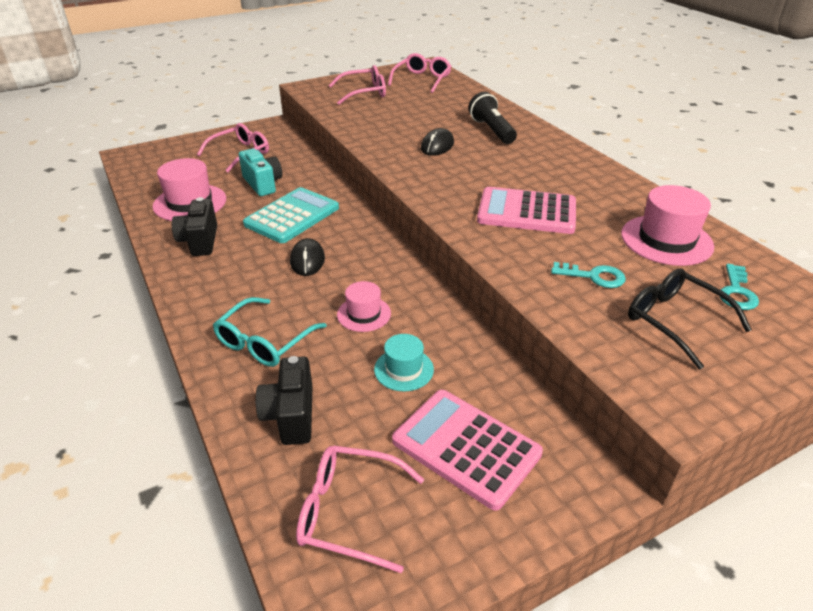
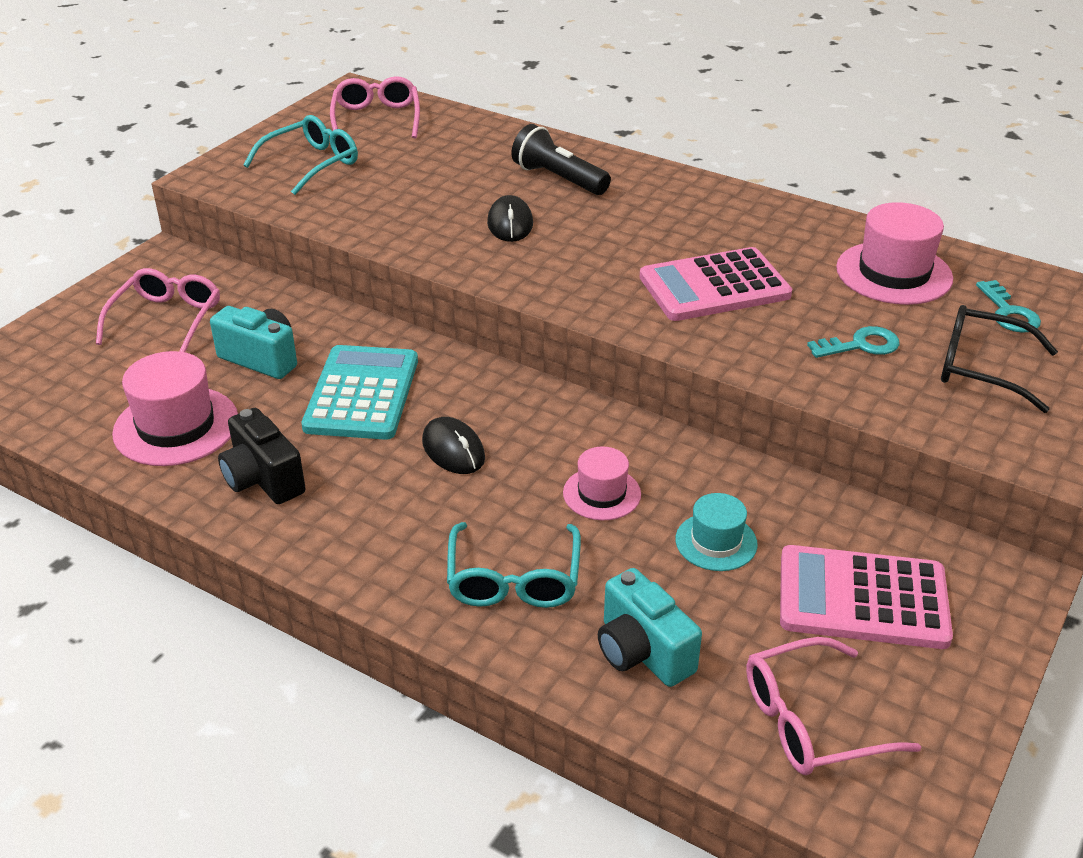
camera: 30 degrees left, 0 degrees up
black camera [256,356,313,445] -> turquoise camera [598,568,702,687]
pink glasses [329,65,386,105] -> turquoise glasses [243,115,358,195]

